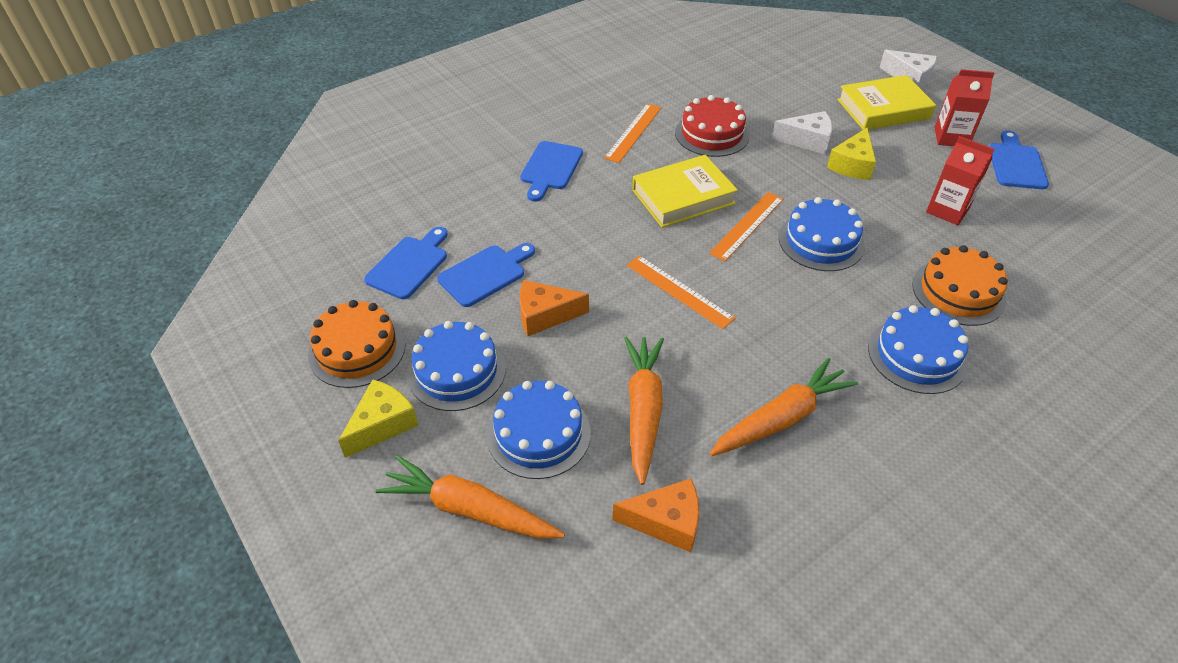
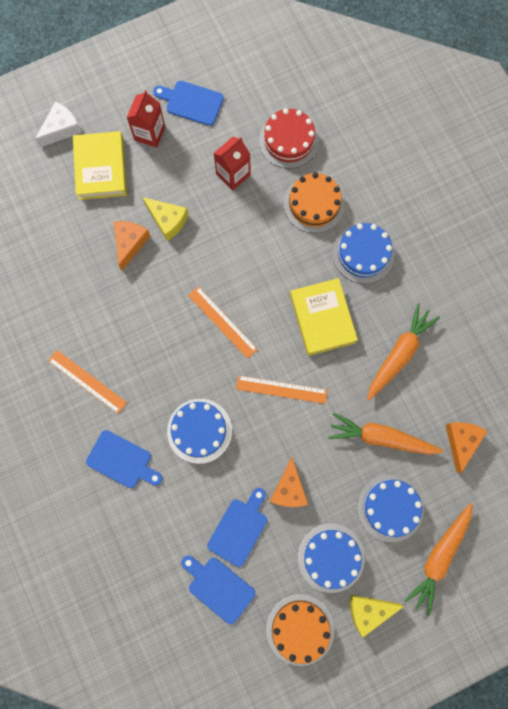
camera: 80 degrees left, 30 degrees up
yellow cheese [338,380,419,458] -> yellow cheese turned 60 degrees counterclockwise [350,594,404,638]
blue cutting board [437,243,535,307] -> blue cutting board turned 60 degrees clockwise [207,488,267,567]
orange ruler [627,255,735,329] -> orange ruler turned 45 degrees clockwise [236,375,327,404]
yellow book [632,155,738,228] -> yellow book moved to [290,278,358,356]
red cake [675,95,749,157] -> red cake moved to [259,108,319,169]
orange carrot [709,358,858,456] -> orange carrot turned 60 degrees clockwise [367,303,440,401]
white cheese [772,111,832,154] -> orange cheese [114,221,150,271]
blue cake [779,197,865,271] -> blue cake moved to [167,399,232,464]

